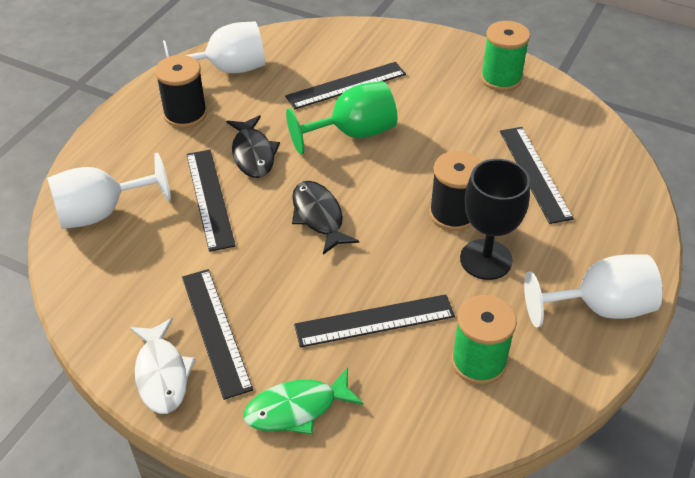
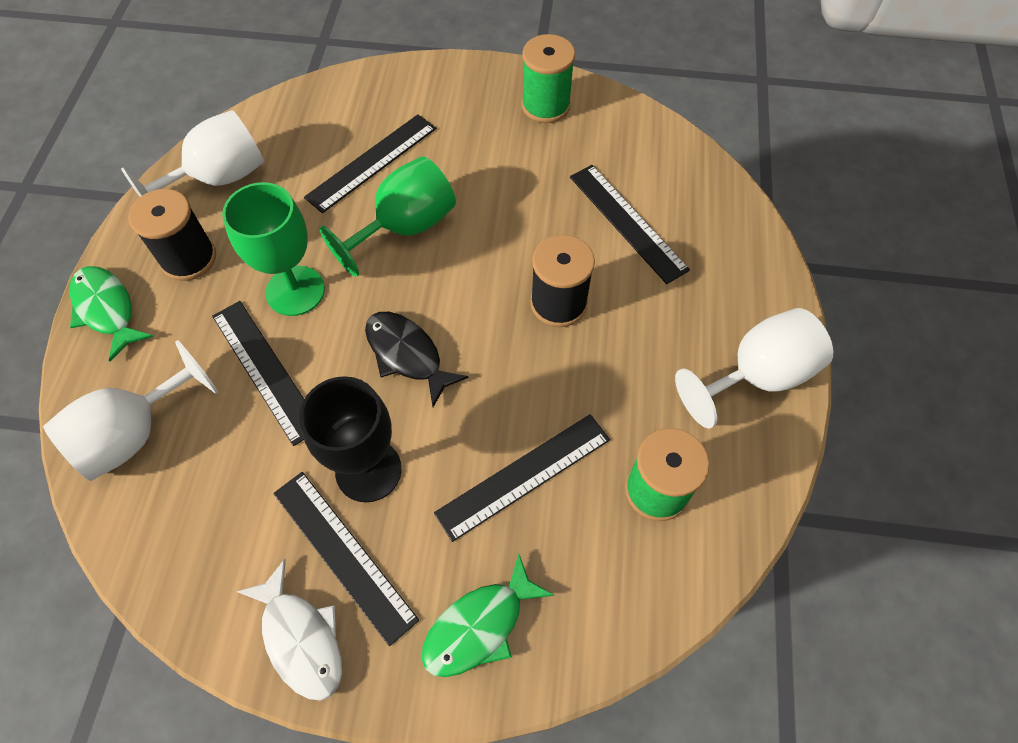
camera: 20 degrees left, 15 degrees up
black fish [226,115,280,178] -> green goblet [222,182,325,316]
black goblet [460,159,530,280] -> black goblet moved to [299,376,402,502]
none -> green fish [69,266,154,362]

